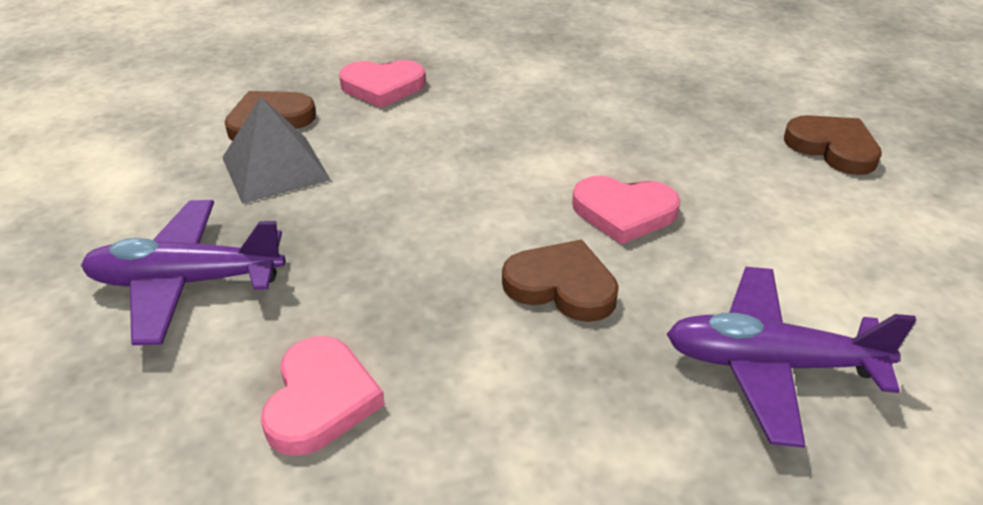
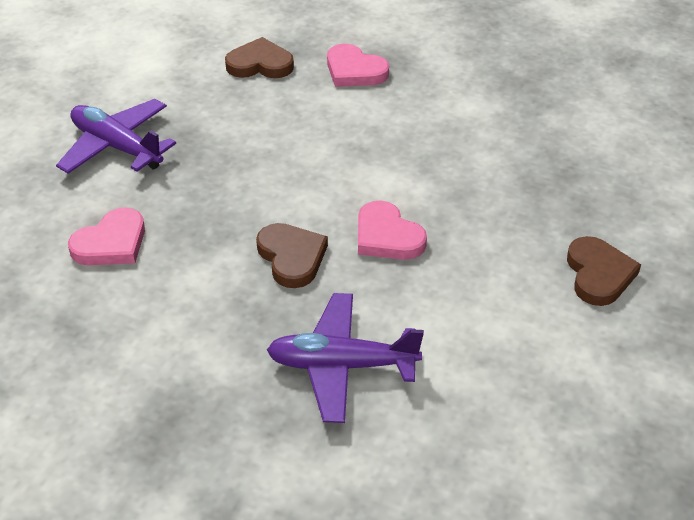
camera: 40 degrees right, 5 degrees up
grey pyramid [222,97,331,204] -> none
purple plane [667,267,916,448] -> purple plane turned 45 degrees counterclockwise [267,293,424,423]

